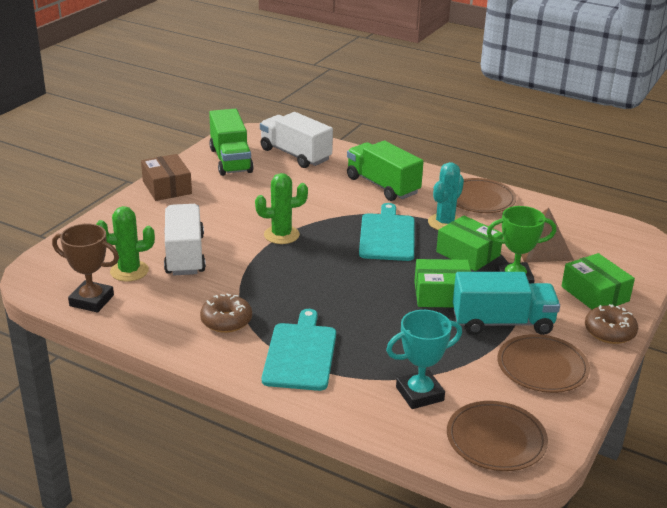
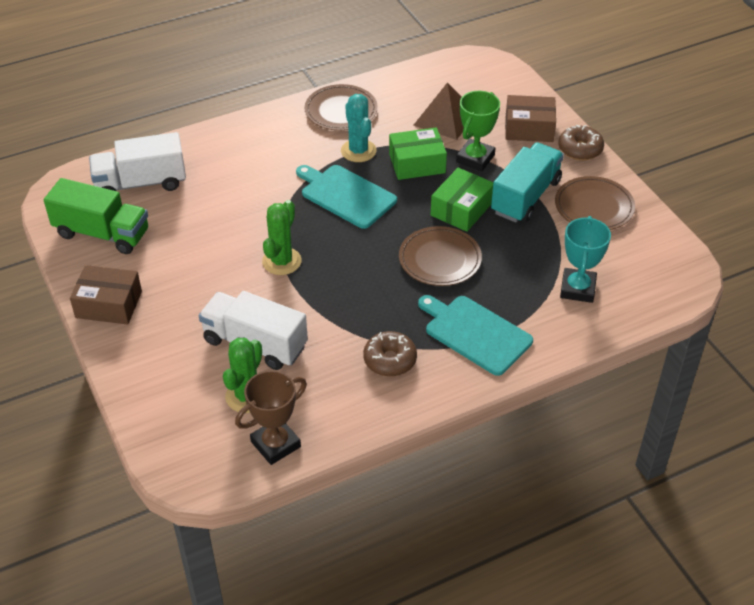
camera: 55 degrees left, 15 degrees up
green truck [347,141,424,201] -> none
brown plate [447,401,548,471] -> brown plate moved to [399,226,482,286]
green box [561,253,635,309] -> brown box [505,95,556,142]

